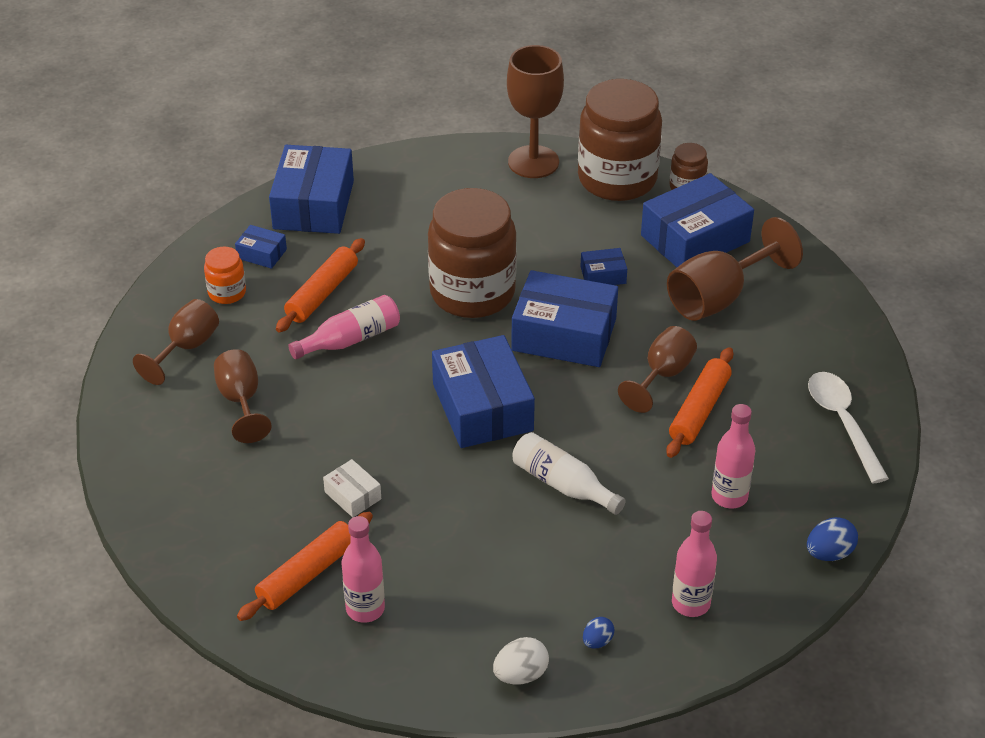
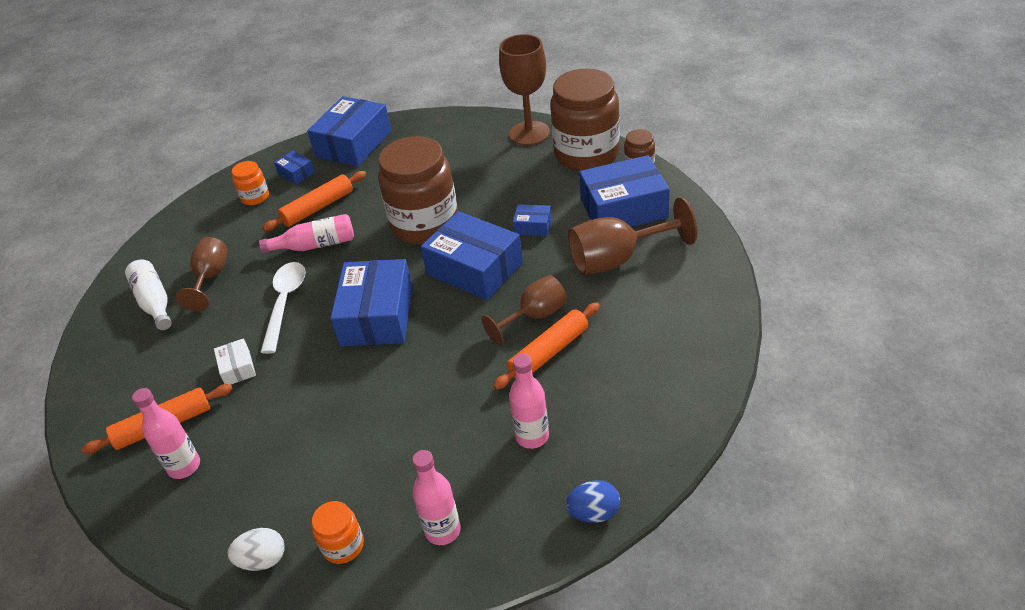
camera: 25 degrees right, 0 degrees up
brown goblet [133,299,219,385] -> none
white bottle [512,432,626,515] -> white bottle moved to [125,260,172,330]
blue egg [583,617,614,649] -> orange jar [312,501,364,564]
white spoon [808,372,889,483] -> white spoon moved to [261,262,306,354]

